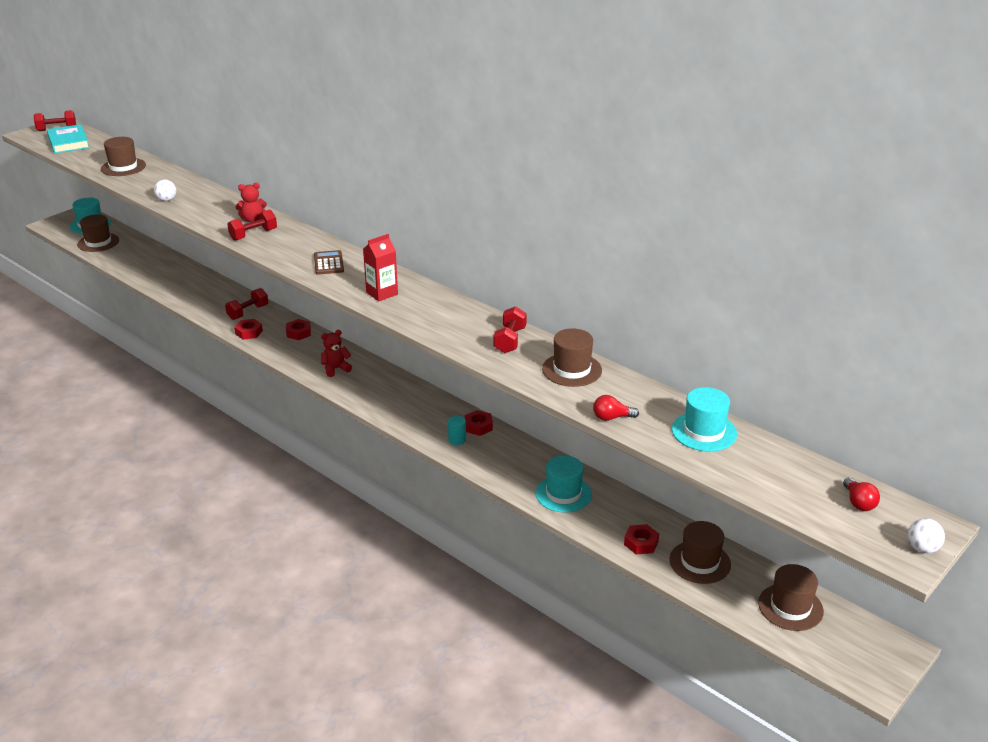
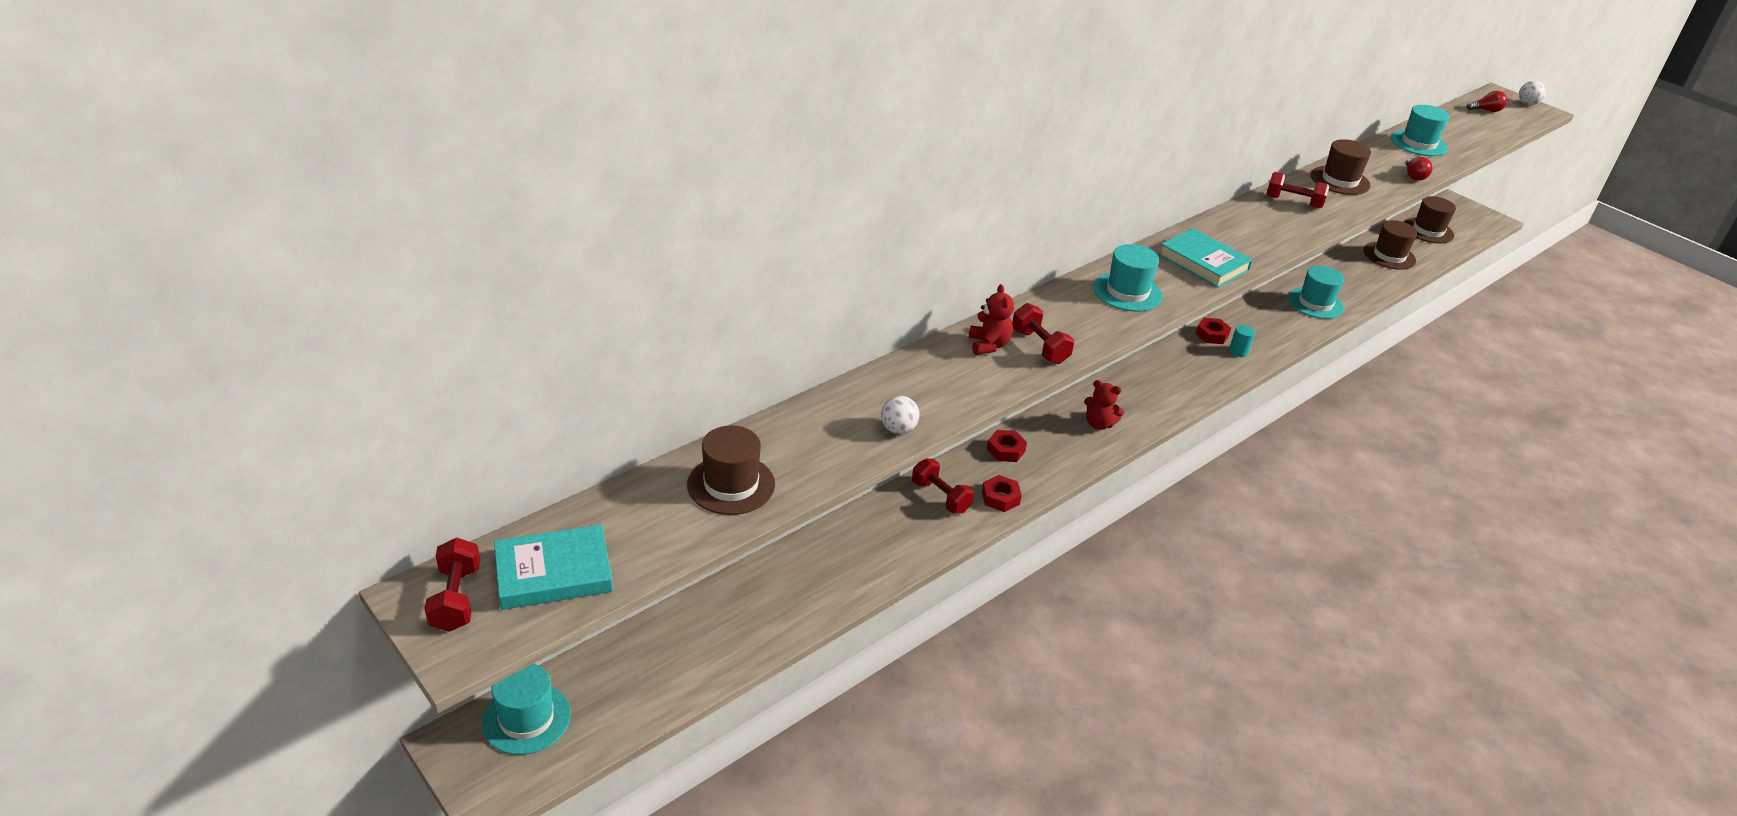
camera: 85 degrees left, 5 degrees up
brown hat [77,215,119,252] -> none
brown calculator [314,250,344,275] -> turquoise hat [1093,244,1162,312]
red teddy bear [321,330,352,377] -> red teddy bear turned 45 degrees counterclockwise [1084,380,1124,430]
red carton [363,234,398,301] -> turquoise book [1158,228,1253,288]
red nut [624,524,659,555] -> none

